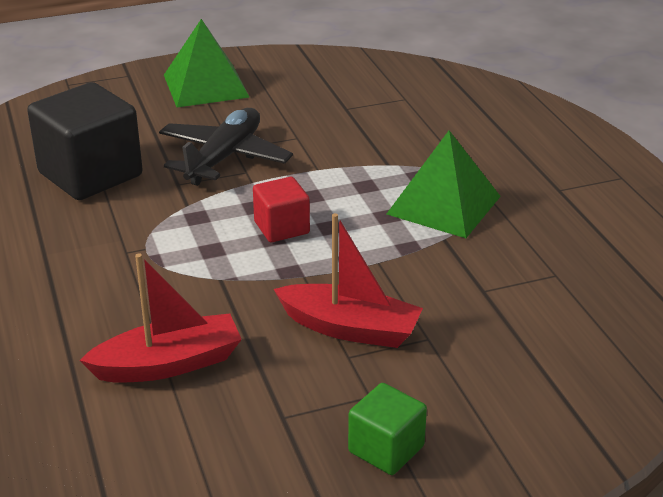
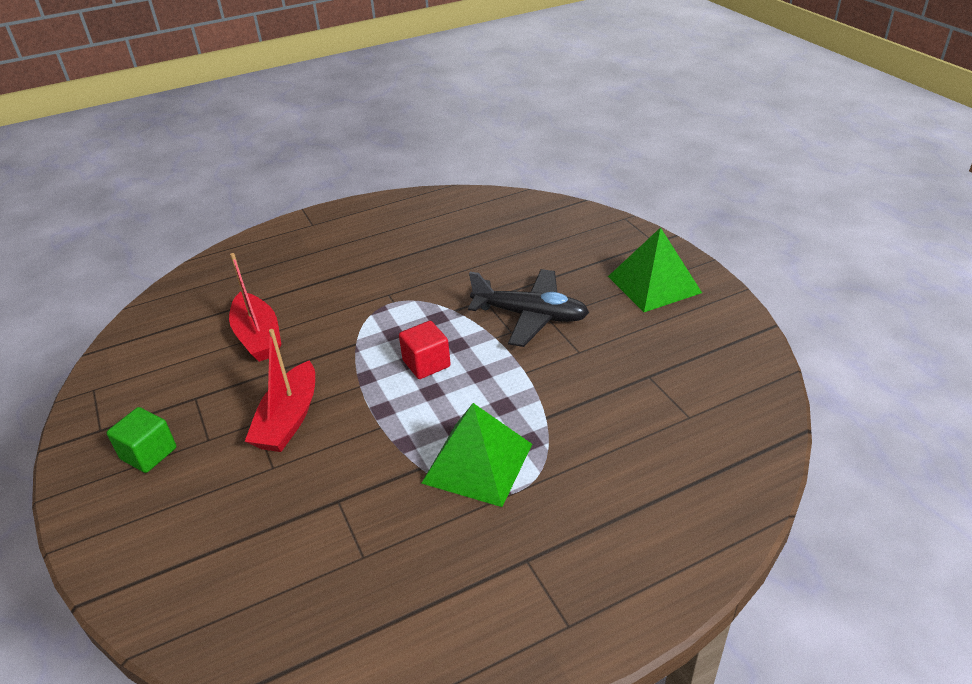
camera: 85 degrees right, 5 degrees up
black cube [27,82,143,200] -> none

